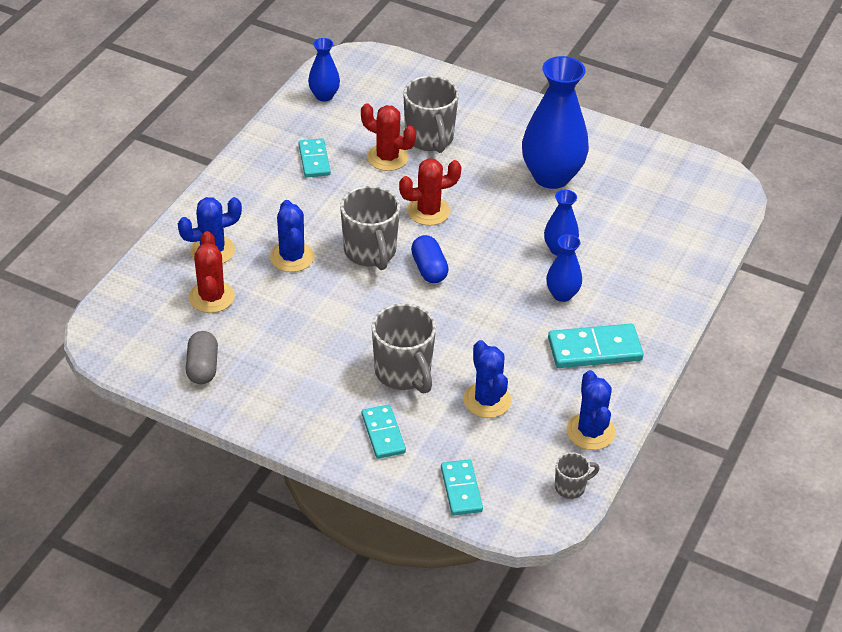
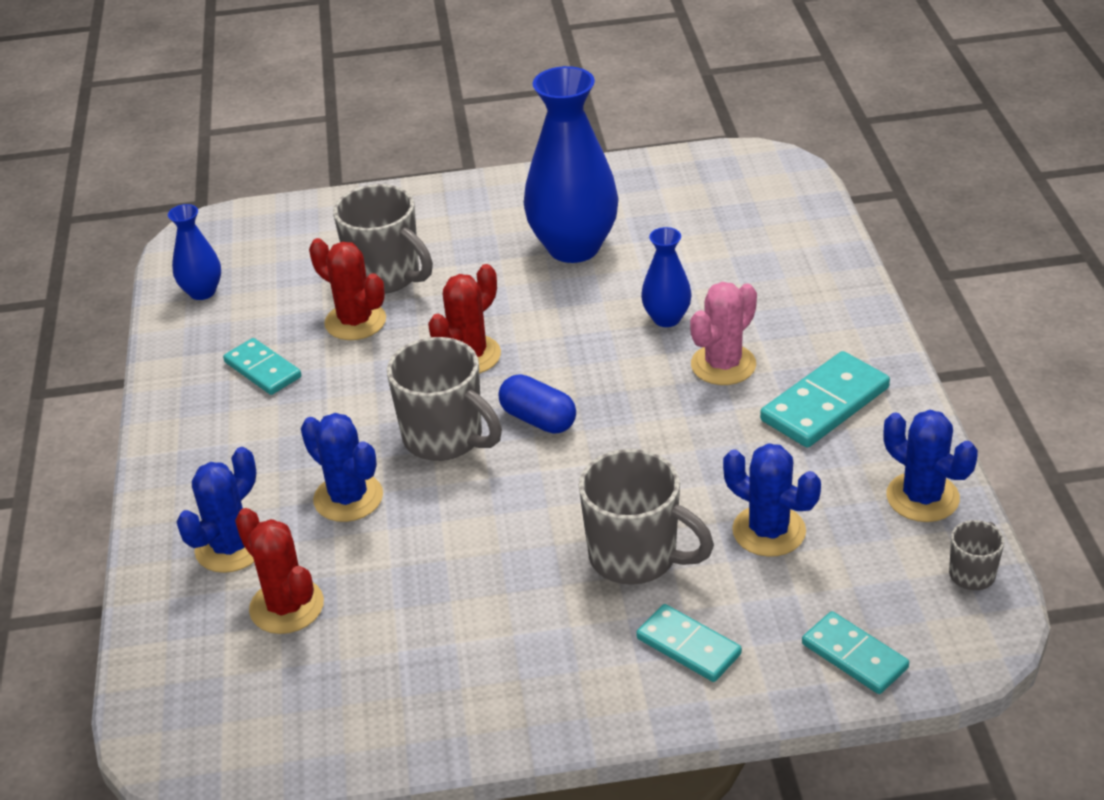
camera: 30 degrees left, 5 degrees down
grey capsule [186,331,218,384] -> none
red cactus [361,103,416,171] -> red cactus turned 45 degrees clockwise [309,238,386,340]
blue vase [546,234,582,302] -> pink cactus [690,282,757,385]

